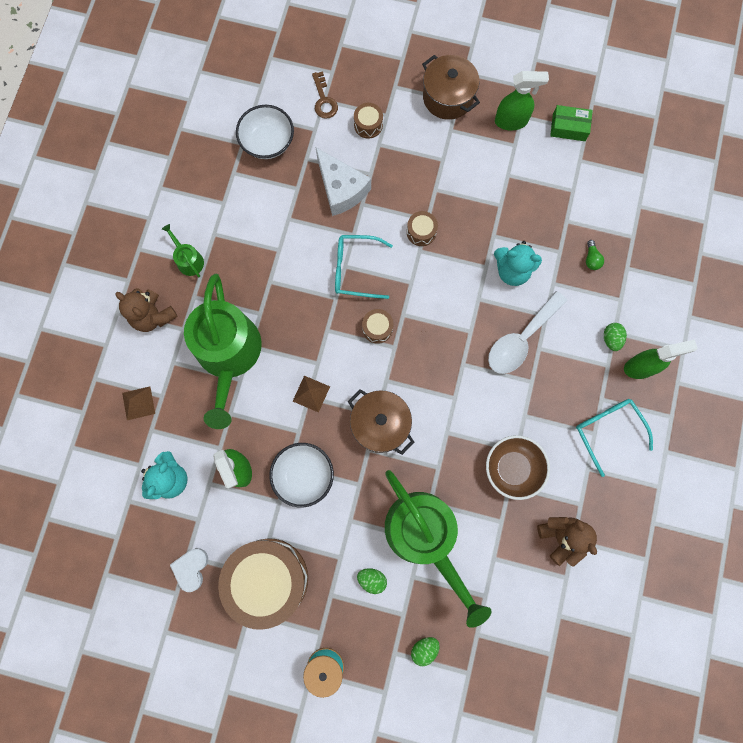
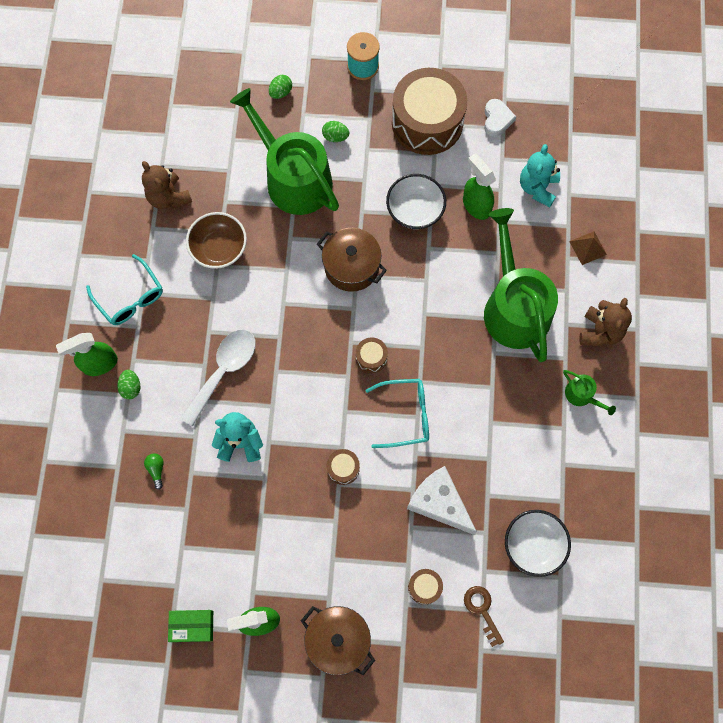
camera: 170 degrees right, 5 degrees down
brown teddy bear [115,288,178,332] -> brown teddy bear turned 75 degrees clockwise [579,298,632,347]
brown pyramid [293,376,330,413] -> none

